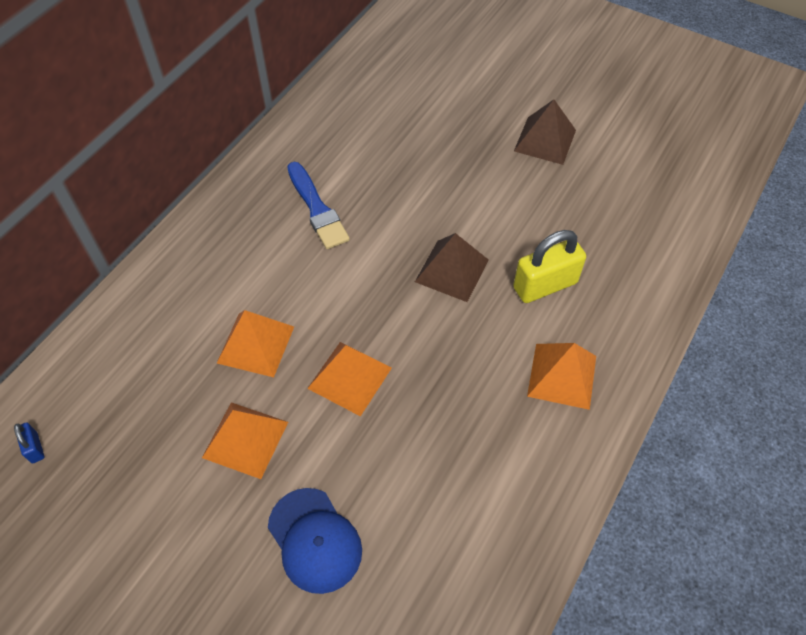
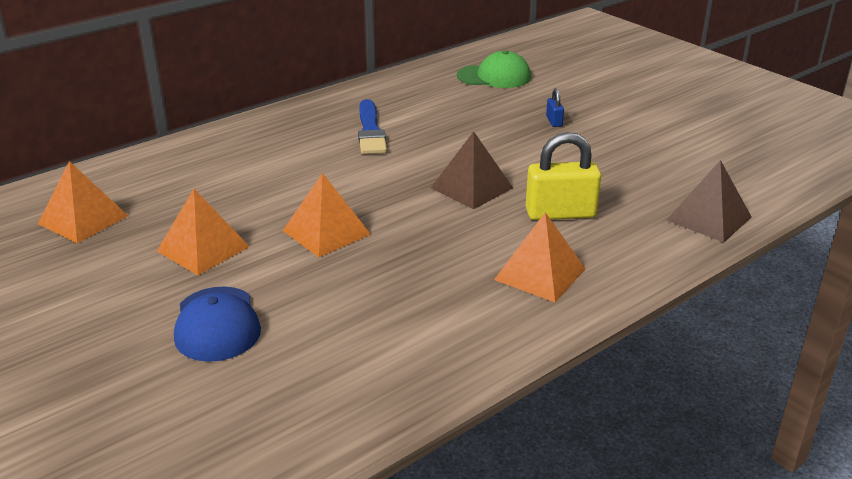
camera: 20 degrees right, 25 degrees down
blue padlock [14,422,44,463] -> blue padlock moved to [546,88,564,127]
orange pyramid [217,310,294,377] -> orange pyramid moved to [38,161,128,243]
brown pyramid [514,99,576,165] -> brown pyramid moved to [667,160,751,242]
none -> green cap [457,50,531,88]

